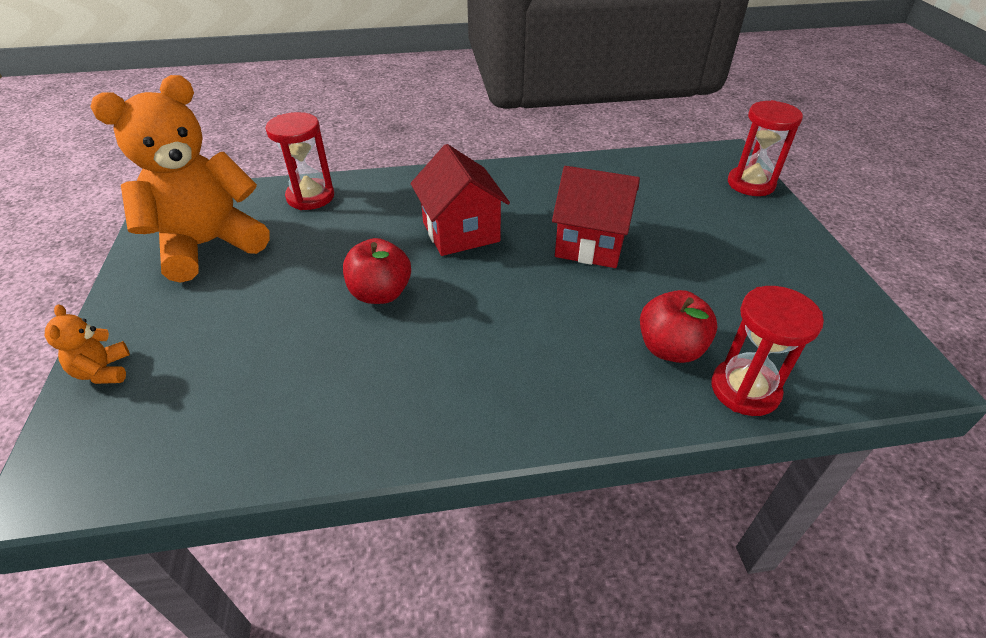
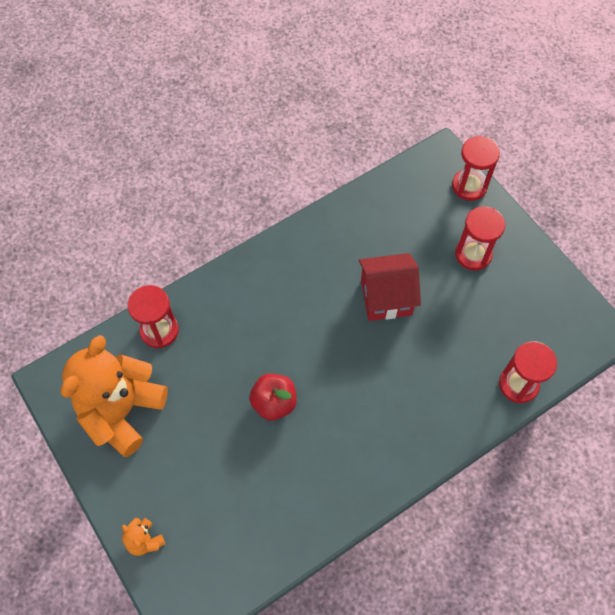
camera: 25 degrees left, 20 degrees up
red house [411,144,510,256] -> none
red apple [640,290,718,363] -> none
none -> red hourglass [455,206,505,271]

